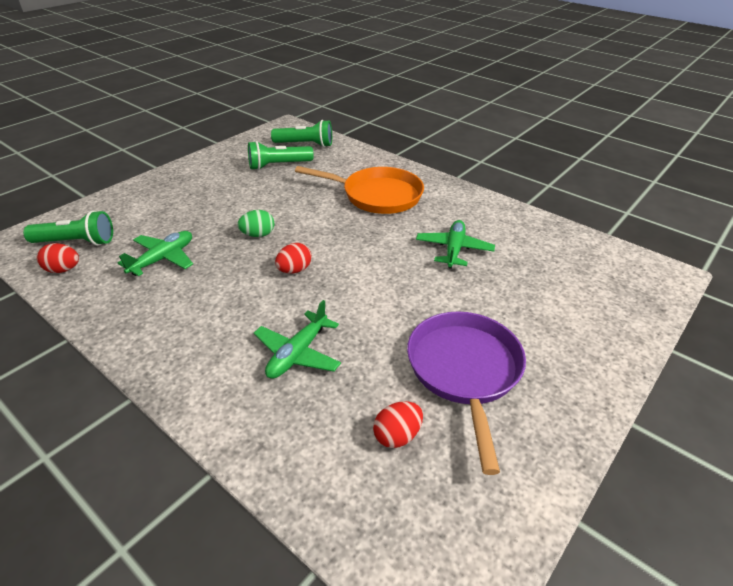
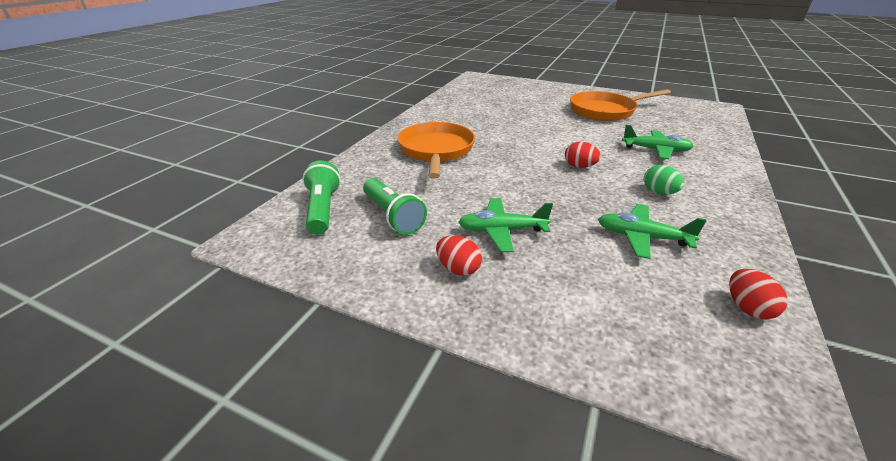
camera: 105 degrees left, 5 degrees down
green flashlight [23,211,113,246] -> none
green egg [237,210,274,237] -> green egg moved to [644,165,684,195]
red egg [373,401,423,448] -> red egg moved to [436,235,482,276]
purple pan [407,312,526,475] -> orange pan [570,89,671,121]
green plane [416,220,495,269] -> green plane moved to [458,198,553,252]

